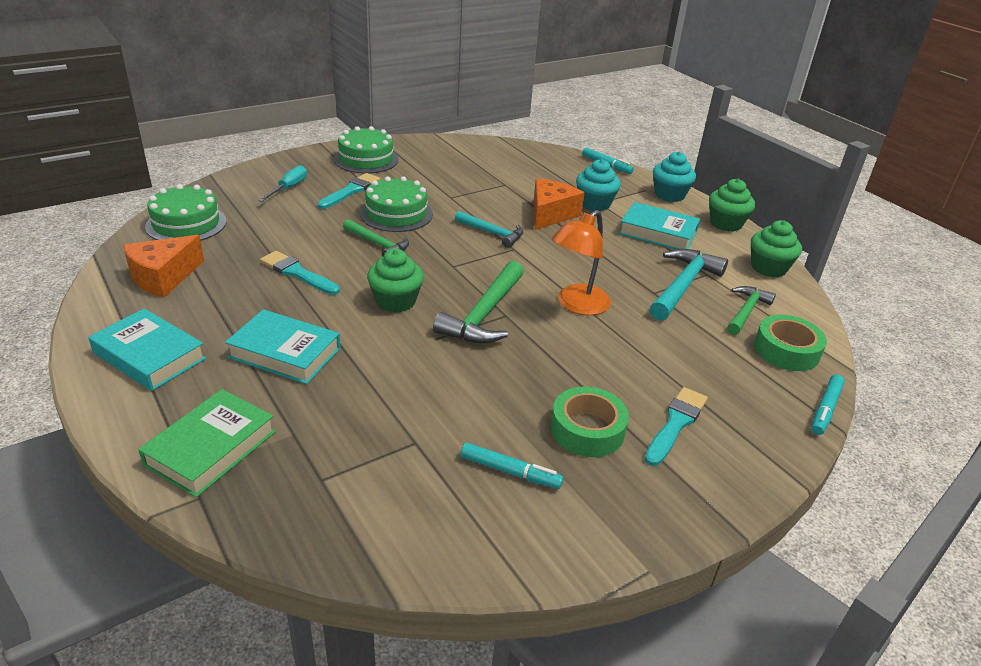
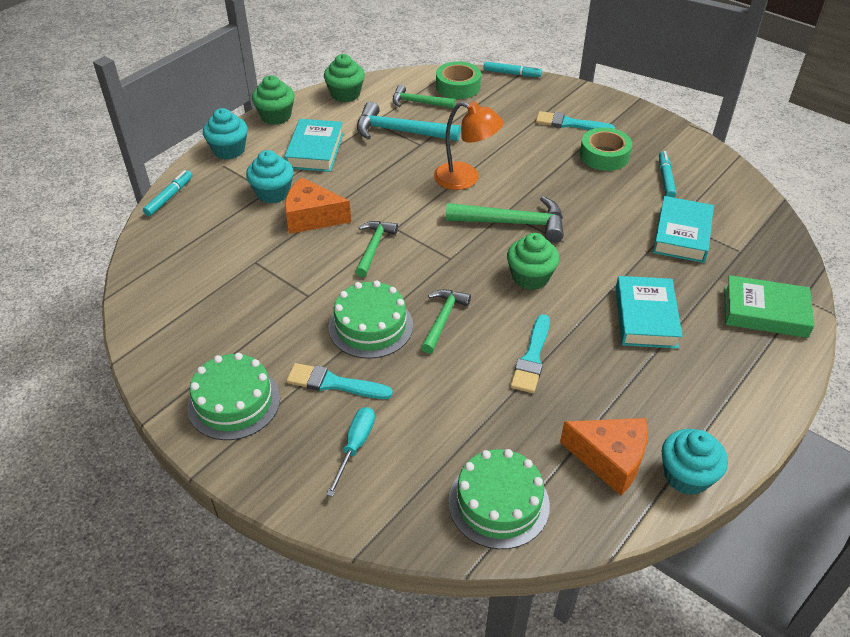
camera: 105 degrees left, 10 degrees up
turquoise book [88,308,206,391] -> turquoise book moved to [653,196,714,263]
turquoise screwdriver [258,165,307,202] -> turquoise screwdriver turned 105 degrees clockwise [326,407,375,497]
turquoise hammer [455,211,523,248] -> green hammer [355,221,398,277]
none -> turquoise cupcake [662,429,728,495]

